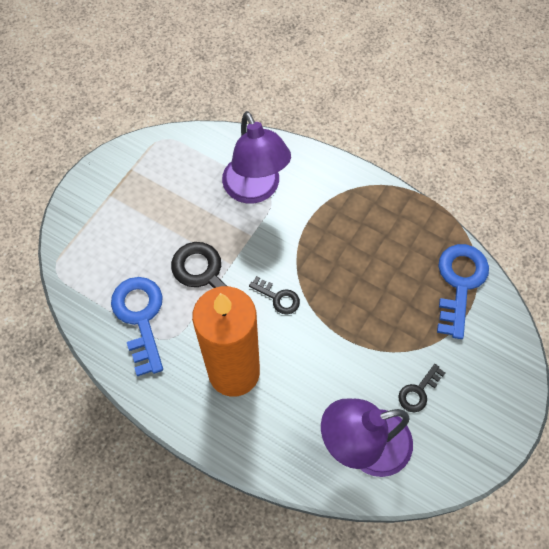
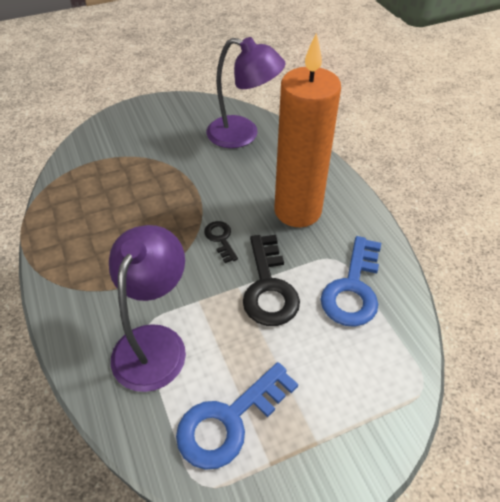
camera: 145 degrees left, 15 degrees down
black key [398,364,445,412] -> none
blue key [437,244,489,339] -> blue key moved to [176,362,298,470]

